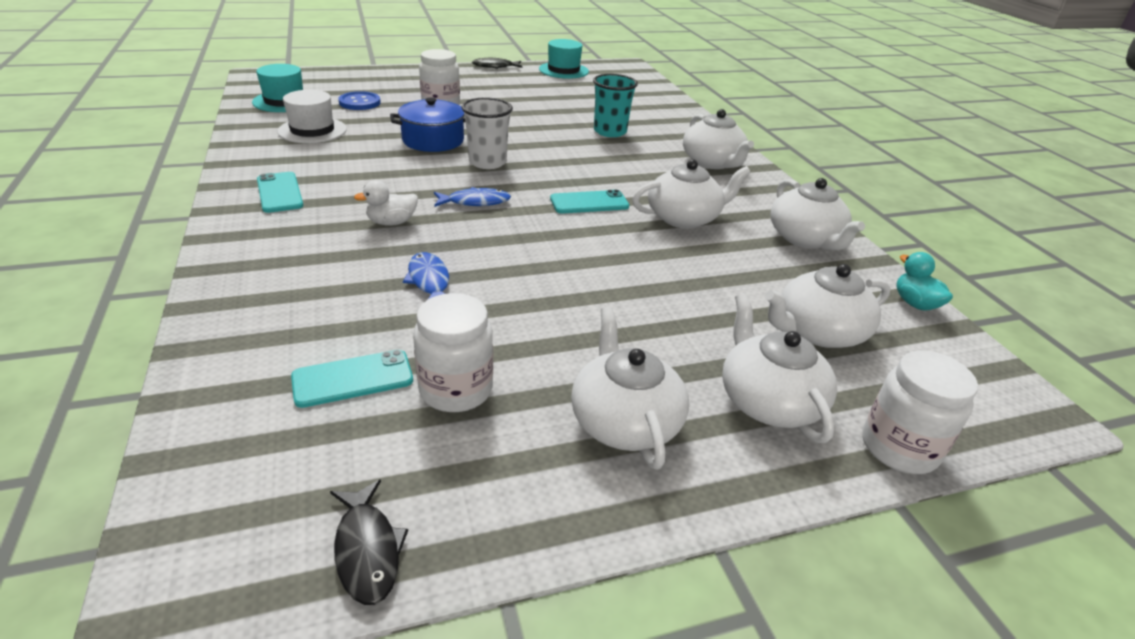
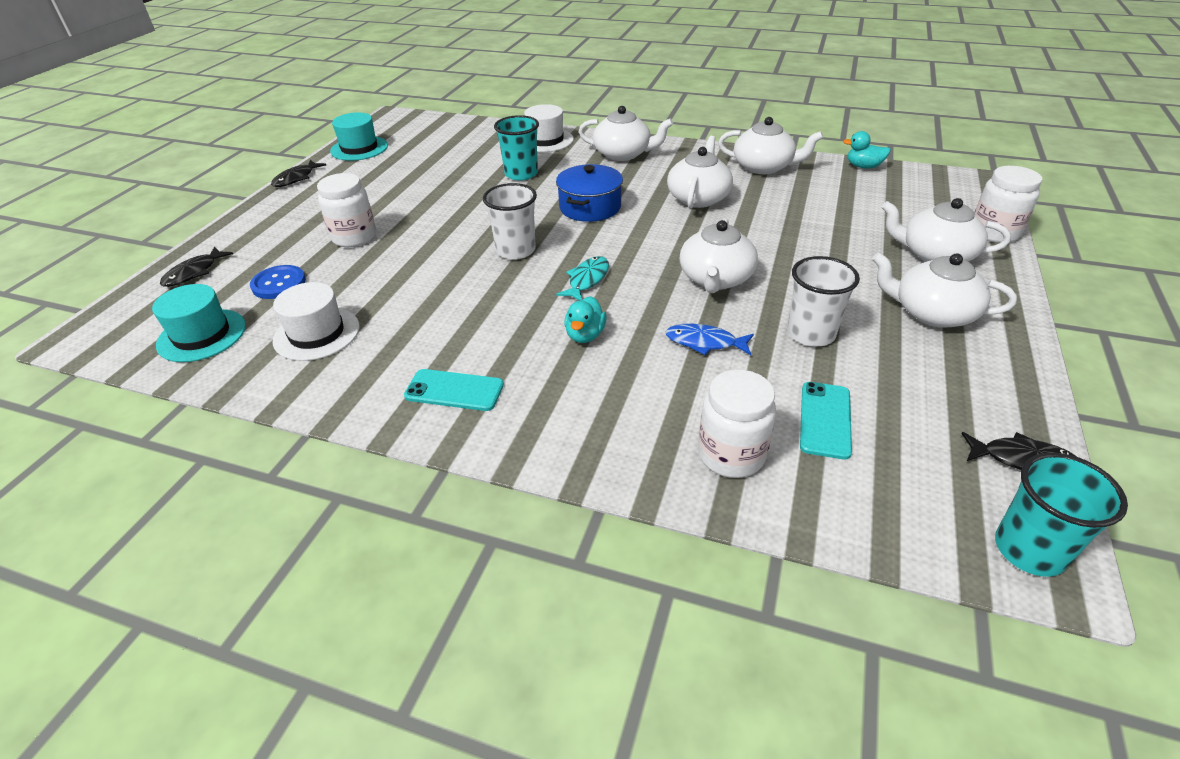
camera: 50 degrees left, 5 degrees up
white duck [354,180,418,226] -> turquoise duck [564,296,607,343]
blue pot [390,97,465,152] -> blue pot moved to [556,164,623,222]
white jar [413,293,493,412] -> white jar moved to [698,370,776,478]
blue fish [434,187,511,207] -> turquoise fish [556,256,609,301]
turquoise phone [550,190,629,213] -> none
white teapot [765,264,890,348] -> white teapot moved to [679,218,758,293]
none -> black fish [160,246,233,287]
none -> white hat [524,104,574,152]
none -> white cup [787,256,860,347]
none -> turquoise cup [995,453,1128,577]

